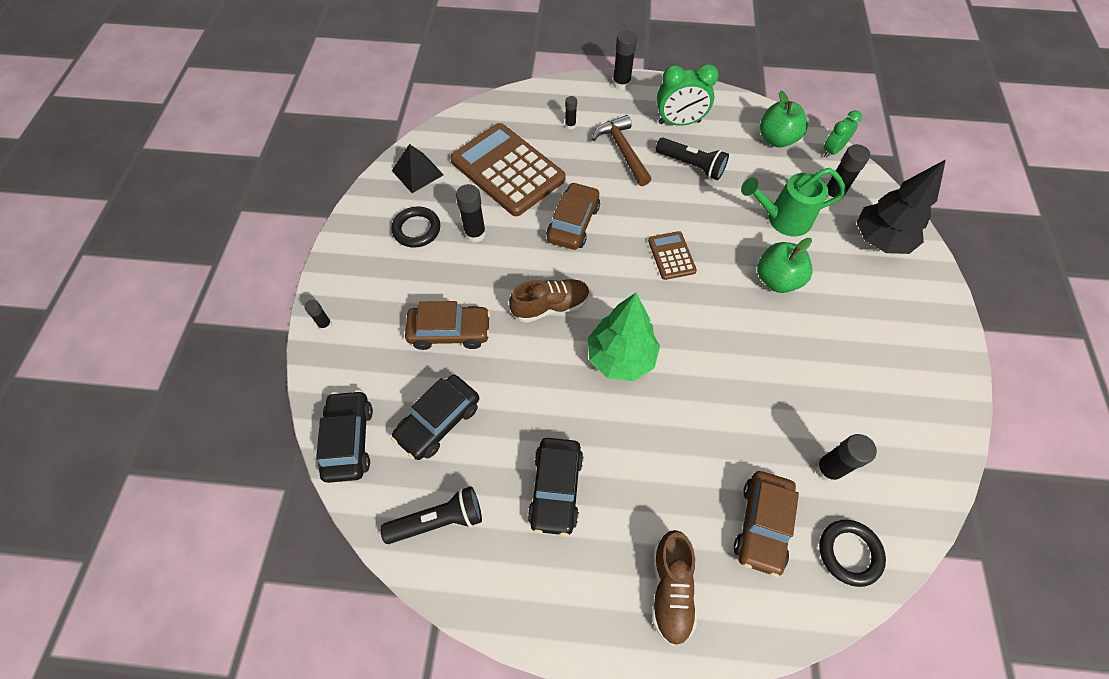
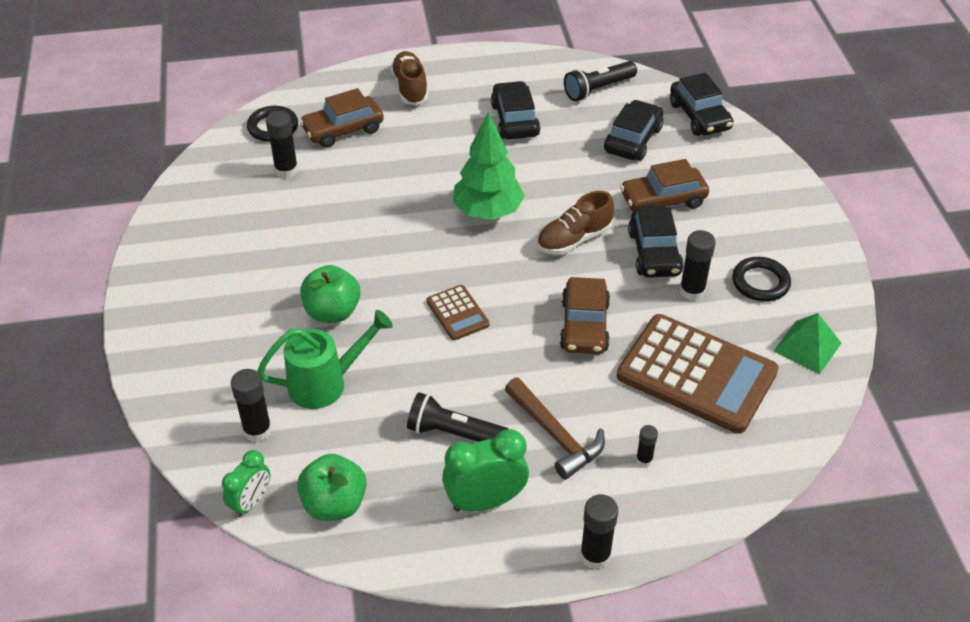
camera: 165 degrees right, 15 degrees down
black glue stick [304,300,332,331] -> none
black pyramid [392,144,444,193] -> green pyramid [773,313,841,375]
brown car [734,471,799,578] -> brown car turned 120 degrees counterclockwise [299,88,384,148]
black tree [857,159,946,254] -> none
none -> black car [628,207,684,278]

